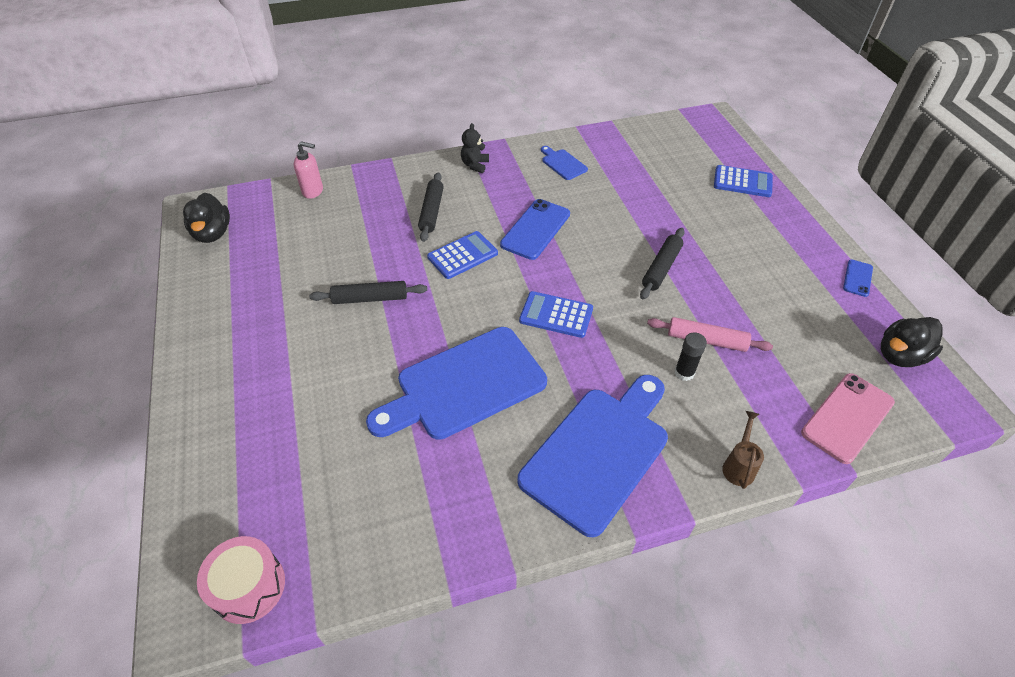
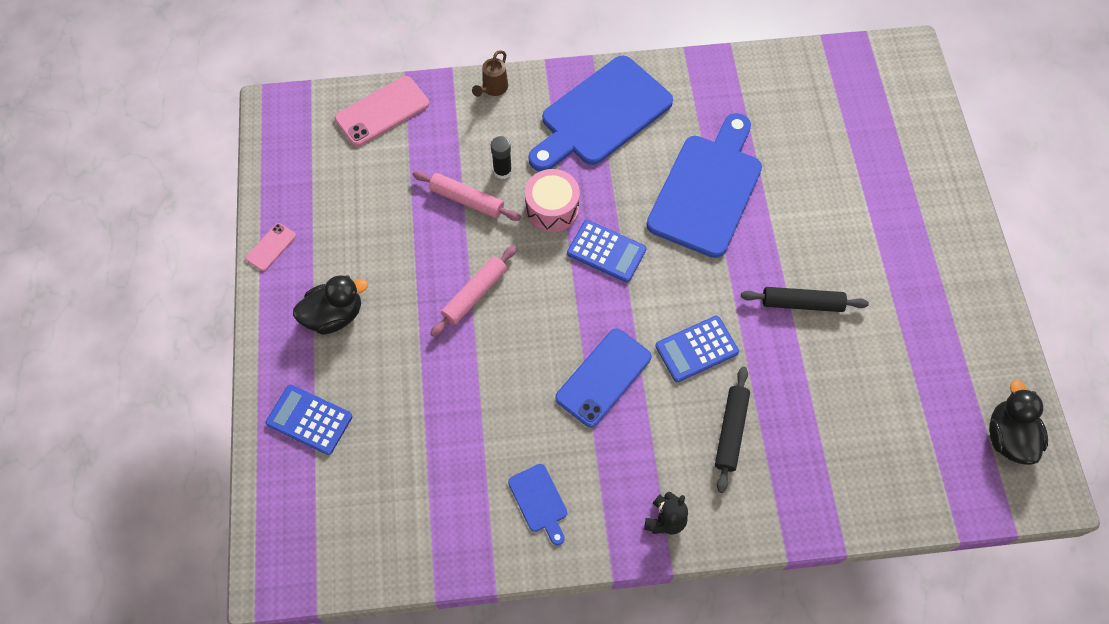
camera: 170 degrees left, 15 degrees up
pink drum [197,536,285,624] -> pink drum moved to [525,169,580,232]
pink soap dispenser [294,141,323,199] -> none
blue cutting board [366,327,547,440] -> blue cutting board turned 45 degrees counterclockwise [646,113,762,258]
black rolling pin [640,228,685,299] -> pink rolling pin [431,245,517,337]
blue phone [843,260,873,297] -> pink phone [245,223,296,271]
black duck [881,317,943,367] -> black duck moved to [293,275,368,335]

